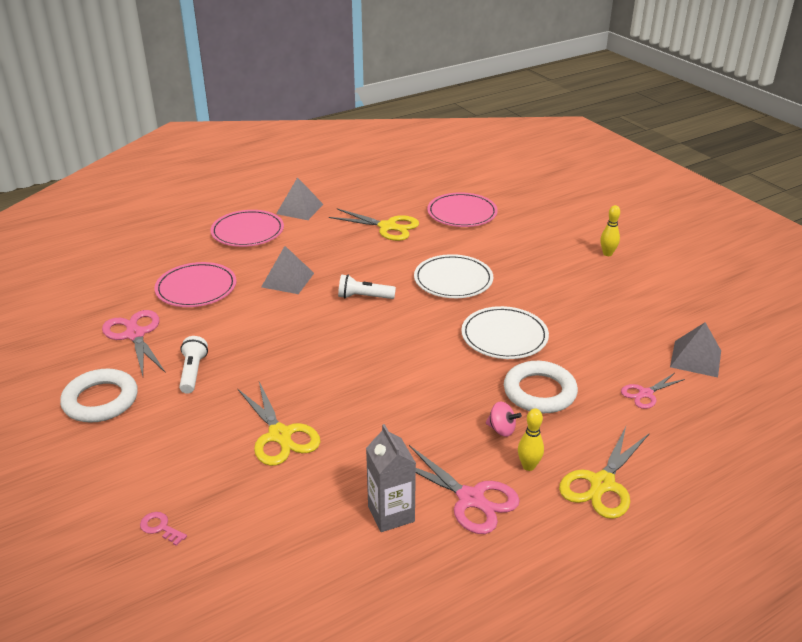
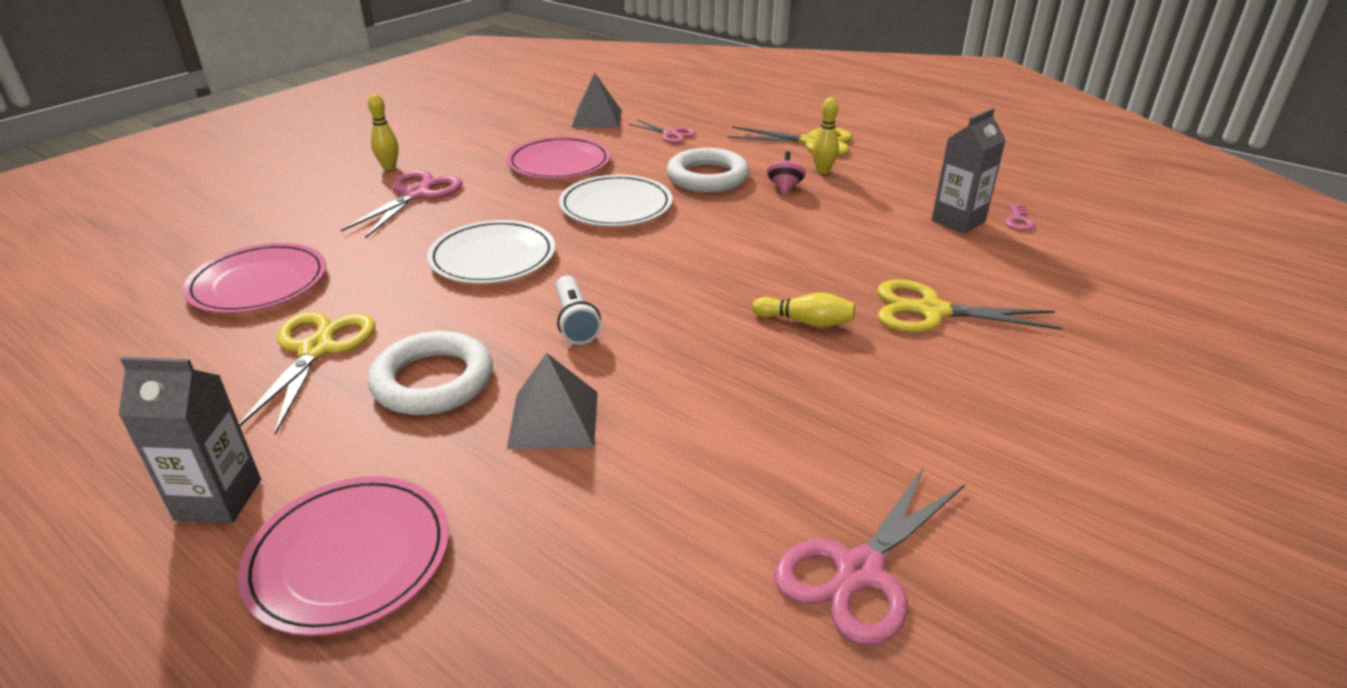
camera: 110 degrees left, 0 degrees up
white ring [60,369,138,423] -> white ring moved to [368,331,493,415]
pink key [140,512,187,546] -> pink key moved to [1005,203,1035,231]
pink plate [155,262,237,307] -> pink plate moved to [507,136,611,179]
white flashlight [179,336,208,394] -> none
yellow scissors [237,382,320,466] -> yellow scissors turned 120 degrees counterclockwise [877,279,1062,333]
grey pyramid [276,177,323,220] -> grey carton [119,357,261,524]
pink scissors [409,445,520,534] -> pink scissors moved to [341,170,463,239]
none -> yellow bowling pin [752,292,855,328]

